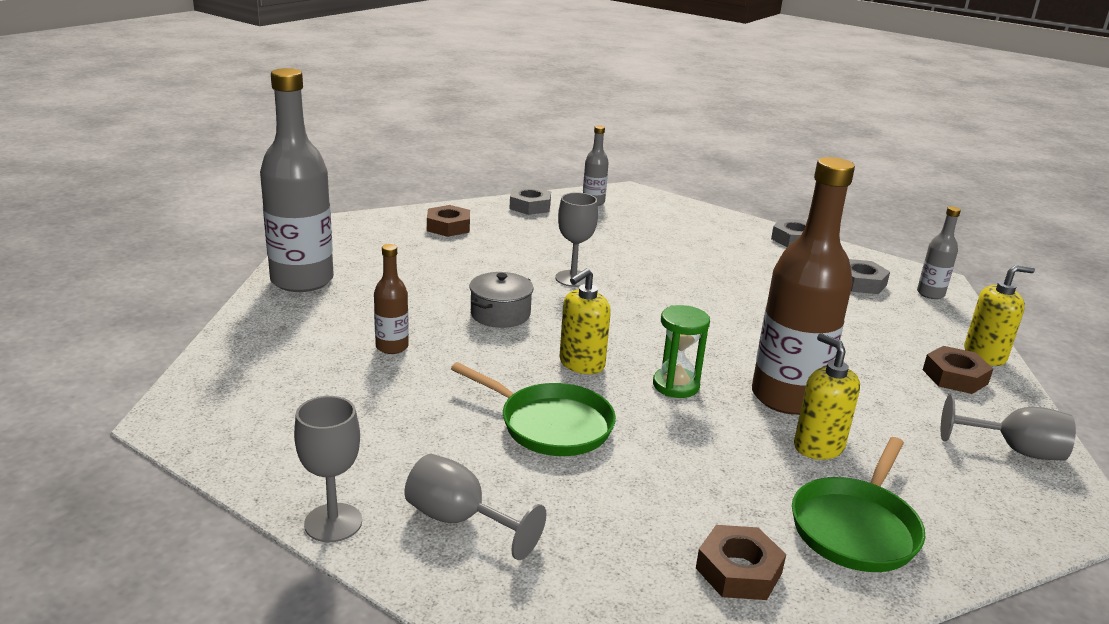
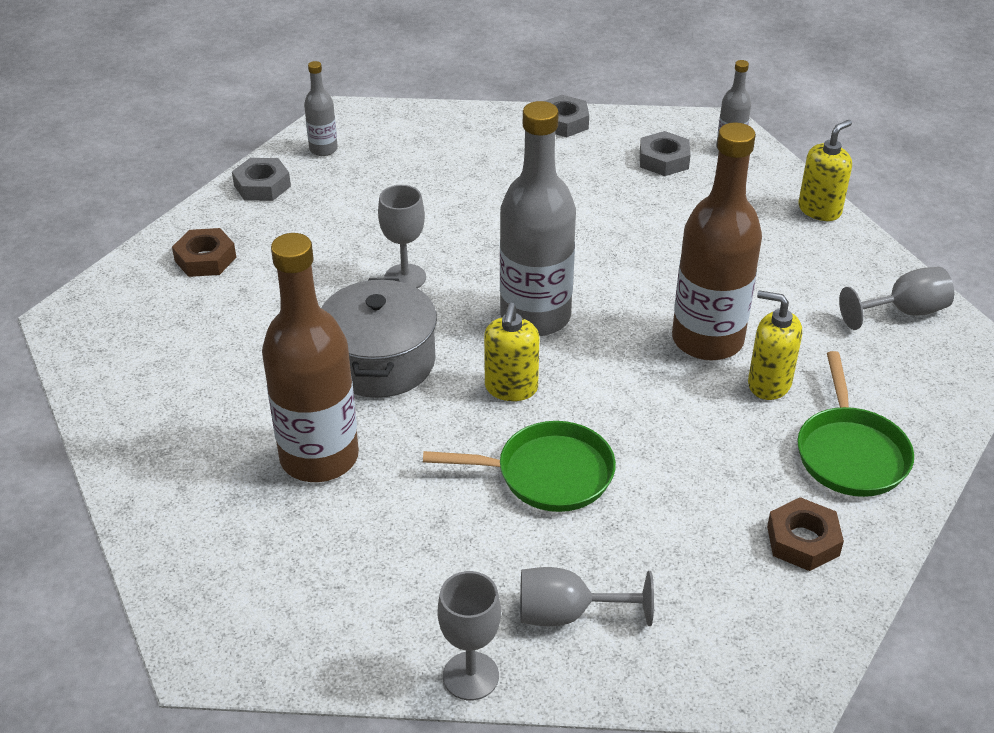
camera: 30 degrees left, 15 degrees up
grey bottle [260,68,334,292] -> grey bottle moved to [500,101,576,336]
brown bottle [374,244,409,354] -> brown bottle [262,233,359,482], size x2.14
grey pot [469,272,534,328] -> grey pot [321,278,437,398], size x1.60
green hourglass [653,305,710,398] -> none
brown nut [923,346,993,394] -> none

